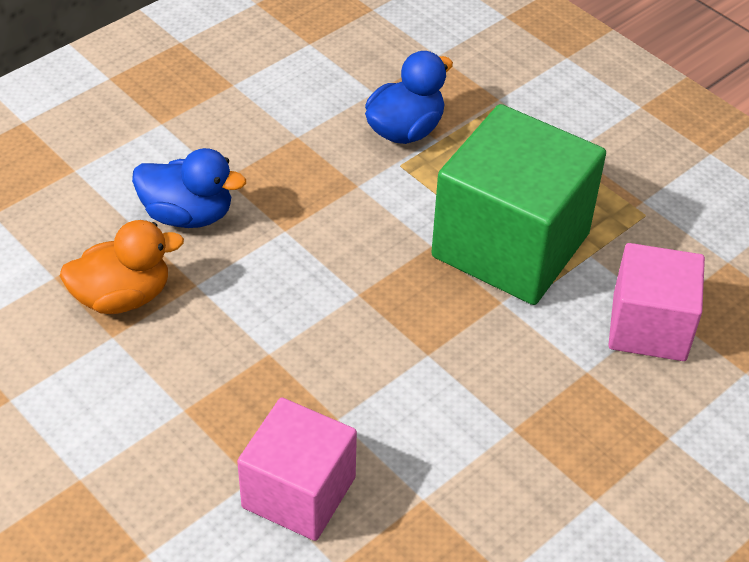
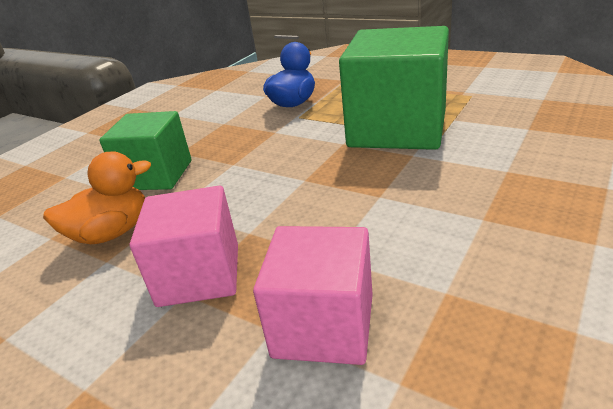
camera: 10 degrees left, 15 degrees down
blue duck [132,148,246,228] -> green cube [100,111,191,190]
pink cube [608,243,705,361] -> pink cube moved to [130,186,238,307]

